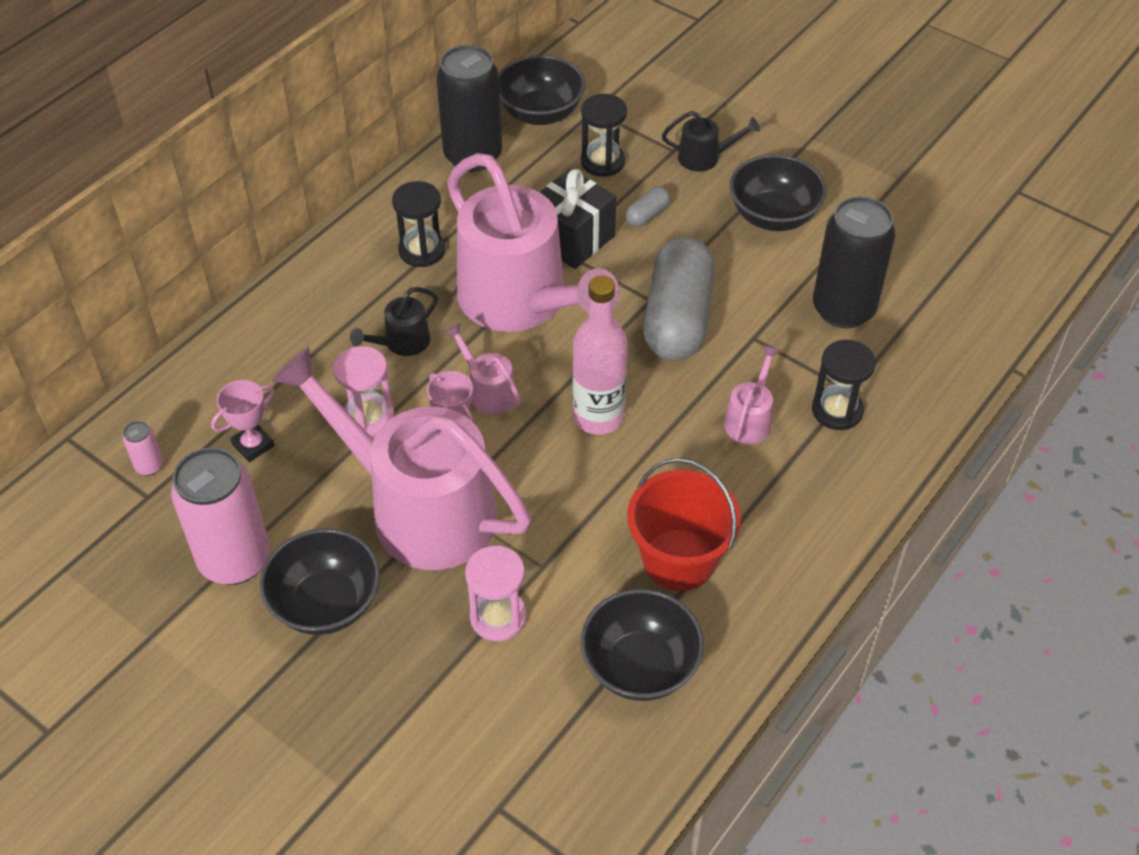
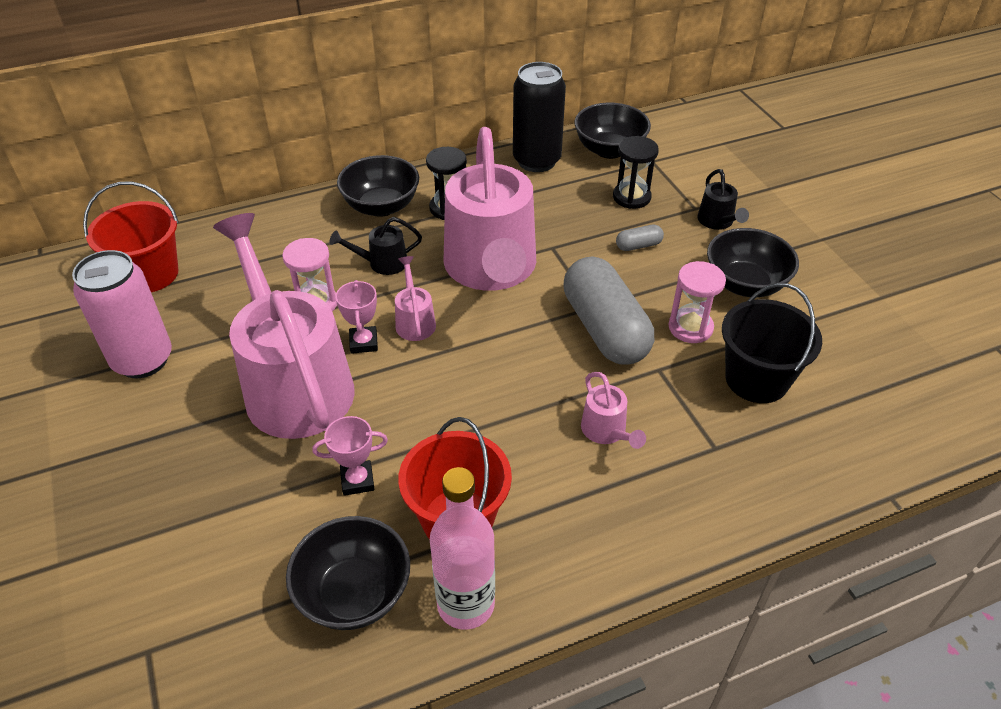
camera: 30 degrees right, 5 degrees down
pink can [123,421,163,476] -> red bucket [83,181,179,292]
pink trophy [211,380,274,462] -> pink trophy moved to [312,416,388,496]
black bowl [260,528,380,635] -> black bowl moved to [337,155,419,217]
pink hourglass [465,546,527,641] -> pink hourglass moved to [669,261,726,343]
black gift [540,169,616,269] -> none
pink bottle [573,275,628,435] -> pink bottle moved to [430,467,495,630]
grey capsule [644,237,715,361] -> grey capsule turned 60 degrees counterclockwise [563,256,654,365]
black watering can [662,111,760,172] -> black watering can turned 45 degrees clockwise [697,169,749,230]
pink watering can [724,345,780,444] -> pink watering can turned 105 degrees clockwise [581,372,646,449]
black hourglass [812,340,876,430] -> none
black can [813,196,896,328] -> black bucket [722,283,822,403]

